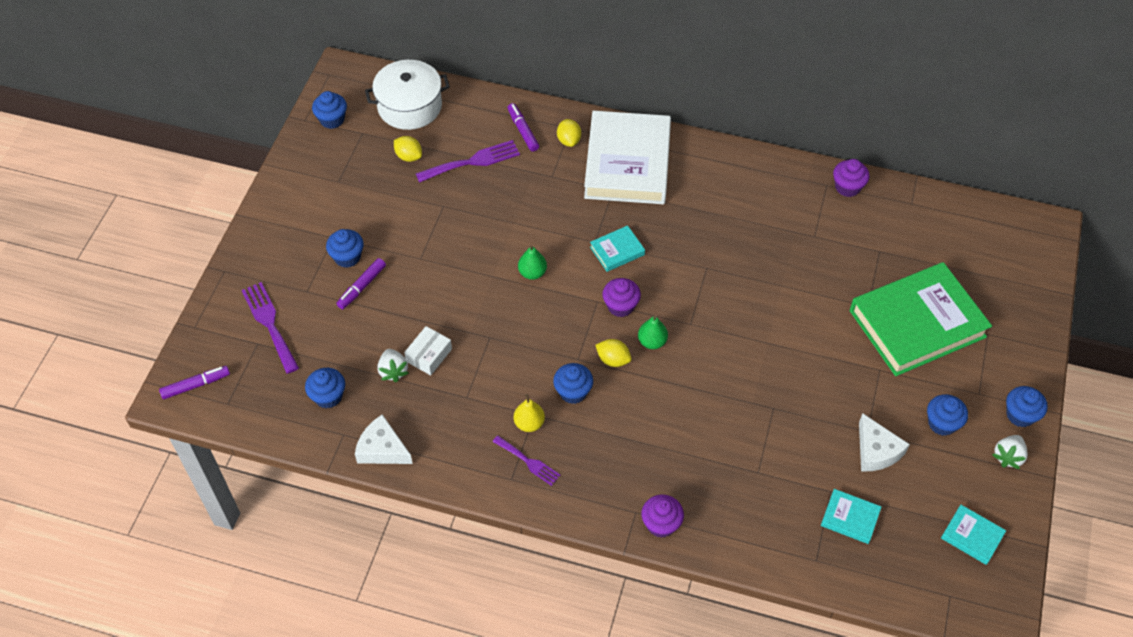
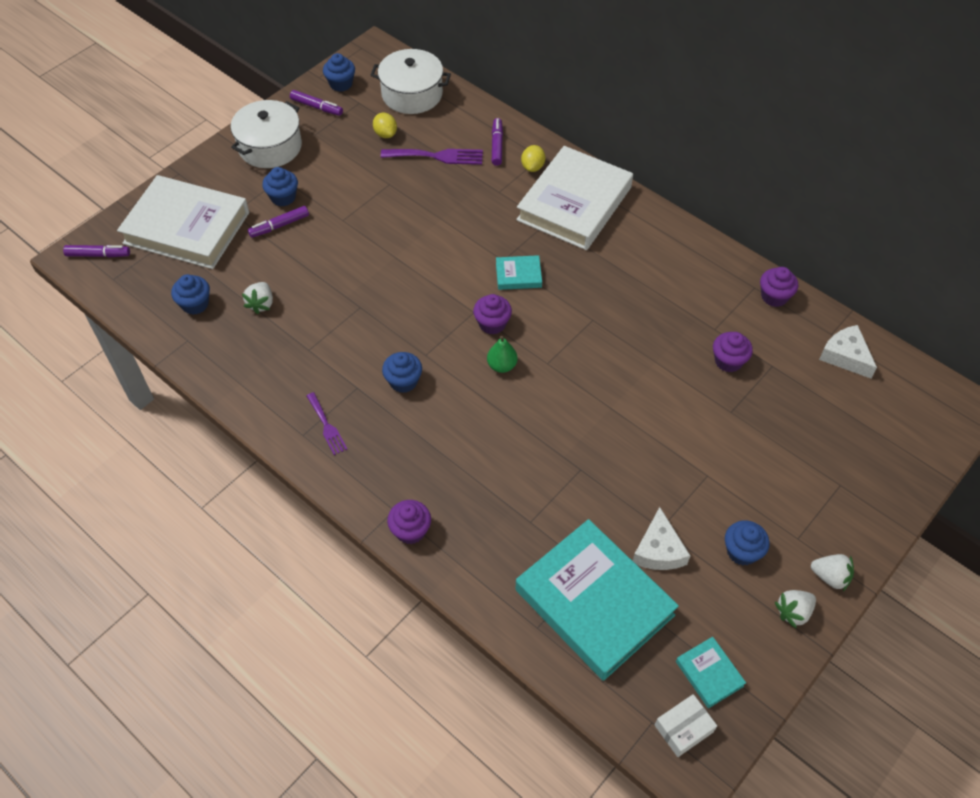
camera: 25 degrees right, 0 degrees up
purple fork [242,282,299,374] -> white book [117,175,249,269]
white cheese [355,414,413,464] -> white cheese moved to [819,325,877,378]
white box [404,326,452,375] -> white box moved to [655,694,717,757]
yellow pear [514,394,545,432] -> none
green pear [518,244,547,280] -> none
yellow lemon [595,339,631,367] -> none
turquoise book [821,489,881,544] -> turquoise book [516,519,679,681], size x2.37
green book [850,262,992,376] -> none
blue cupcake [1006,386,1048,427] -> white strawberry [811,554,854,591]
none -> white pot [231,100,302,168]
none -> purple marker [290,90,343,116]
none -> purple cupcake [713,332,753,372]

